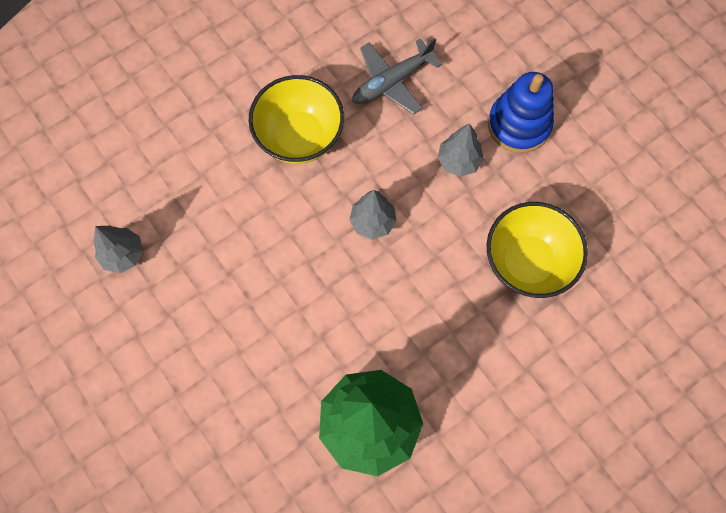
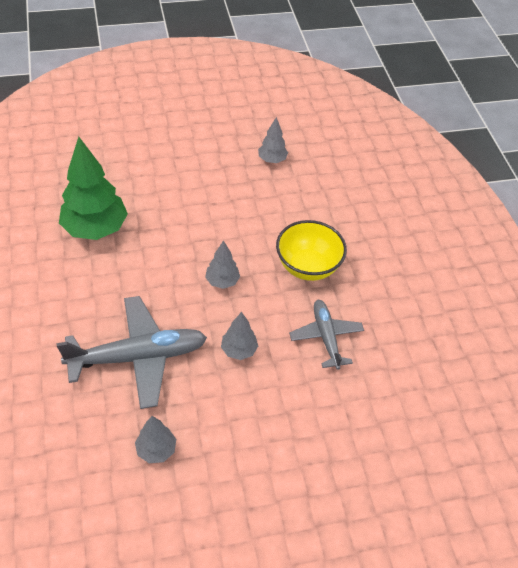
camera: 110 degrees right, 20 degrees down
yellow bowl [486,202,588,298] -> grey plane [56,296,207,409]
blue stacking toy [488,72,554,153] -> none
none -> grey tree [135,416,176,463]

